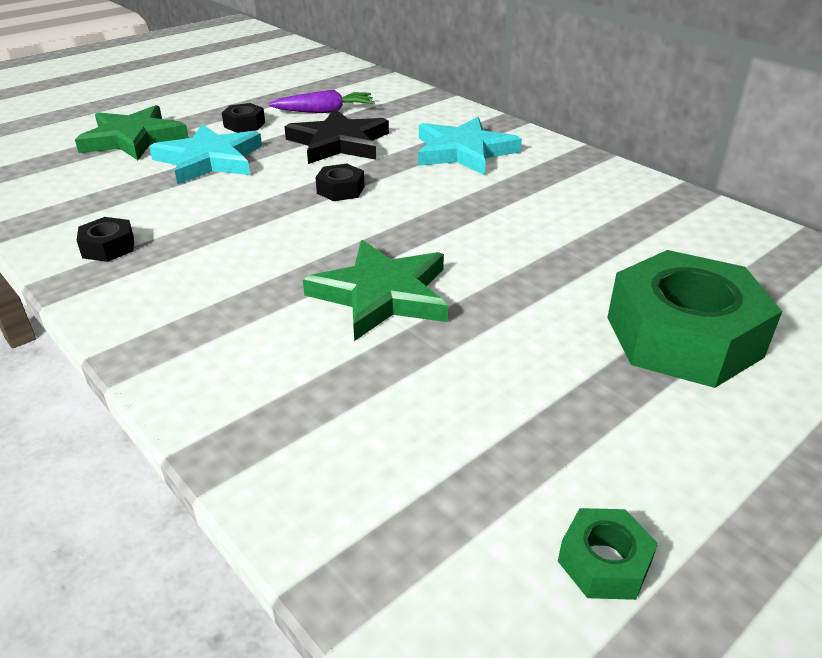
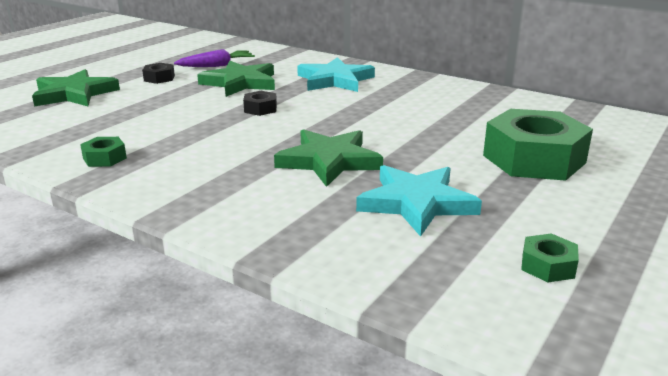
camera: 15 degrees left, 10 degrees down
black nut [77,217,134,262] -> green nut [80,137,127,167]
turquoise star [149,124,262,184] -> turquoise star moved to [356,165,482,237]
black star [284,108,389,164] -> green star [197,60,275,97]

